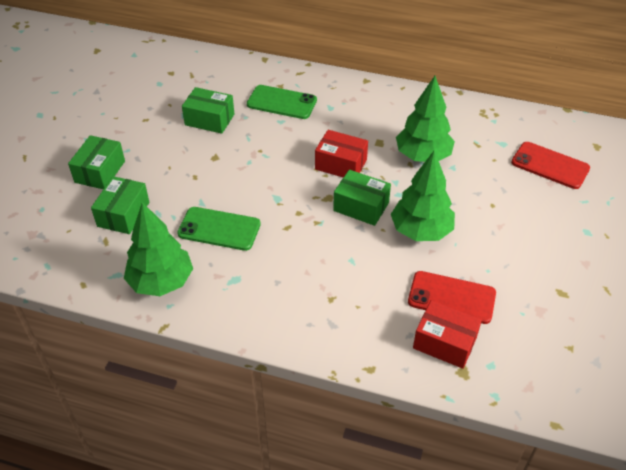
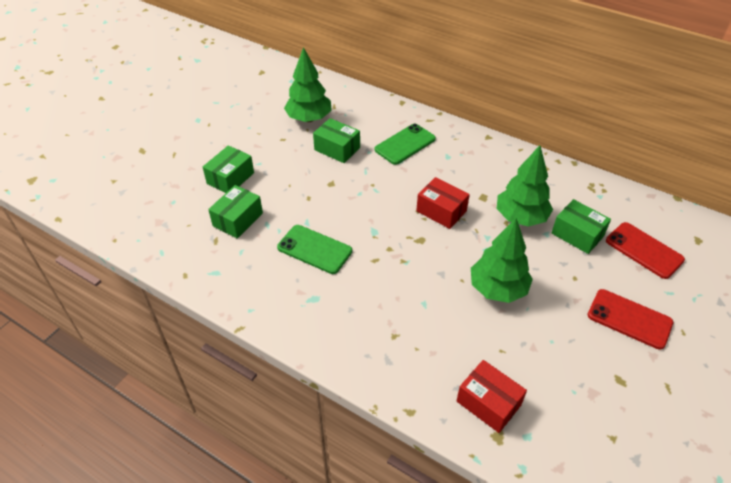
camera: 15 degrees right, 0 degrees up
green tree [124,202,193,296] -> green tree moved to [284,47,332,122]
green phone [247,85,317,119] -> green phone turned 75 degrees counterclockwise [375,124,436,165]
green box [333,170,391,226] -> green box moved to [552,199,611,254]
red phone [408,271,496,324] -> red phone moved to [588,289,673,350]

